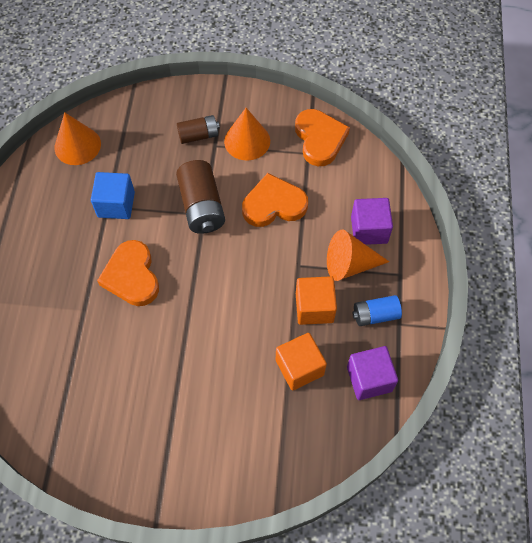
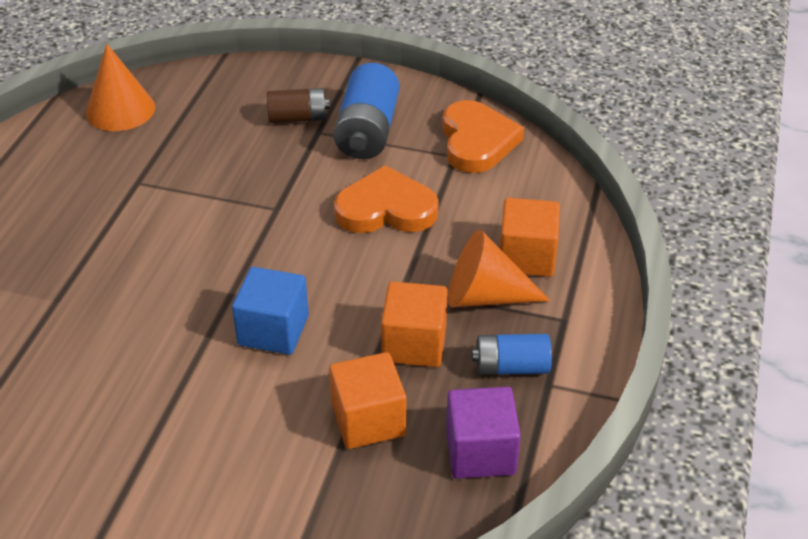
camera: 10 degrees right, 20 degrees down
blue cube [91,172,135,219] -> blue cube moved to [232,267,309,355]
orange heart [97,240,159,306] -> none
brown battery [176,160,225,234] -> none
orange cone [224,108,270,161] -> blue battery [333,63,400,159]
purple cube [351,198,393,245] -> orange cube [500,198,560,277]

